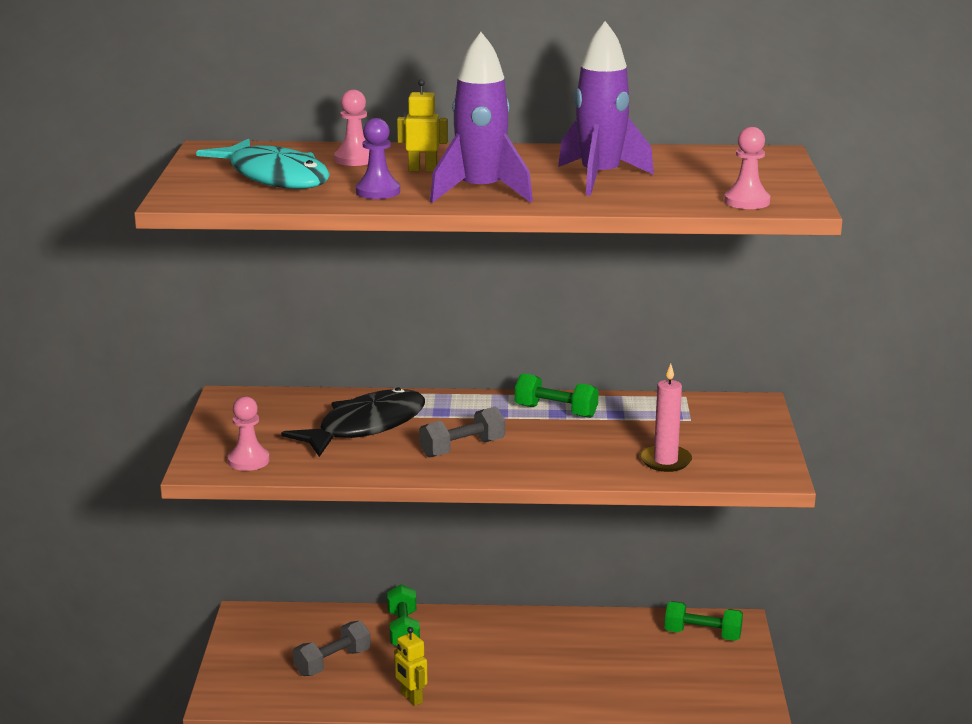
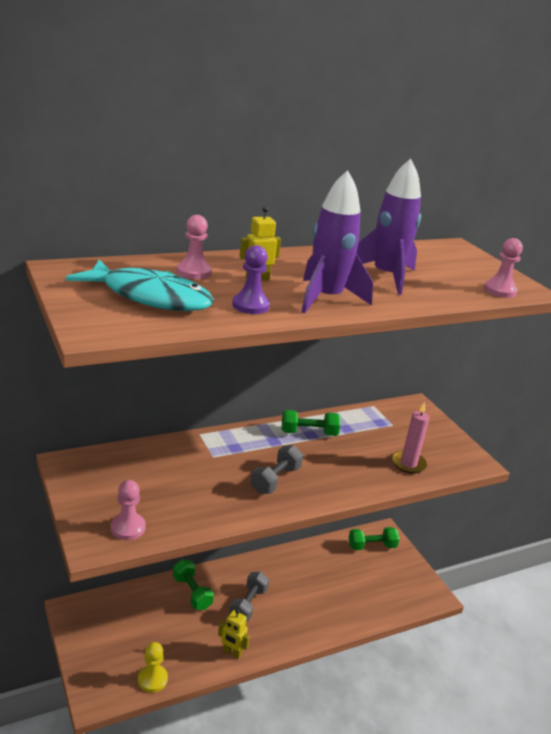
camera: 30 degrees left, 5 degrees up
black fish [281,387,425,457] -> none
grey dumbbell [293,621,371,676] -> grey dumbbell moved to [229,572,269,622]
none -> yellow pawn [138,642,168,693]

